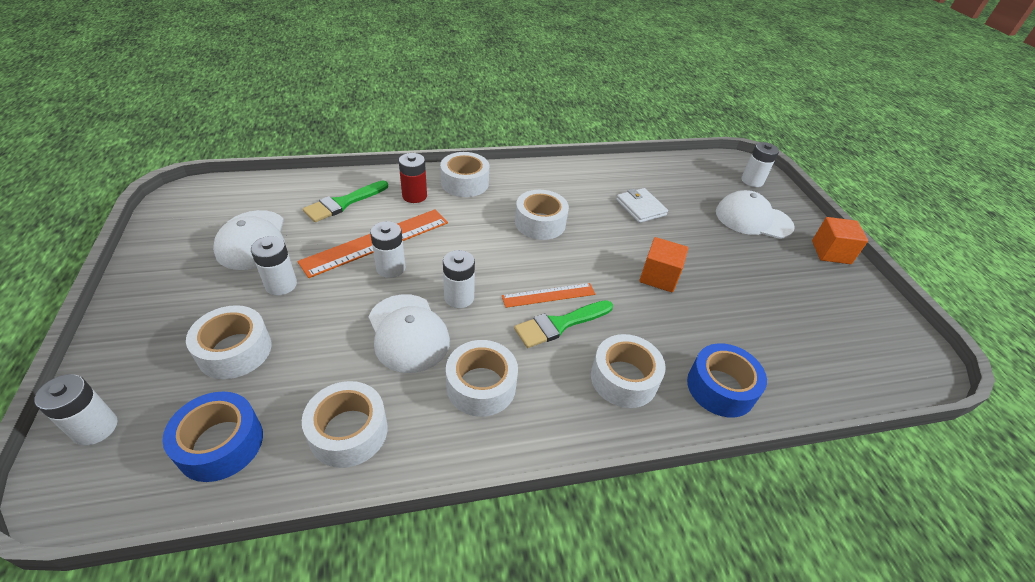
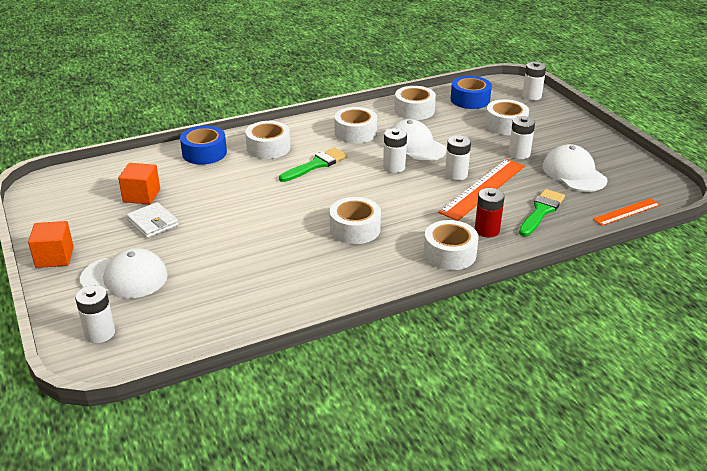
camera: 170 degrees right, 10 degrees down
orange ruler [502,283,595,308] -> orange ruler moved to [593,198,660,226]
white wallet [616,188,668,223] -> white wallet moved to [126,202,179,238]
orange cube [639,237,688,292] -> orange cube moved to [118,163,160,205]

